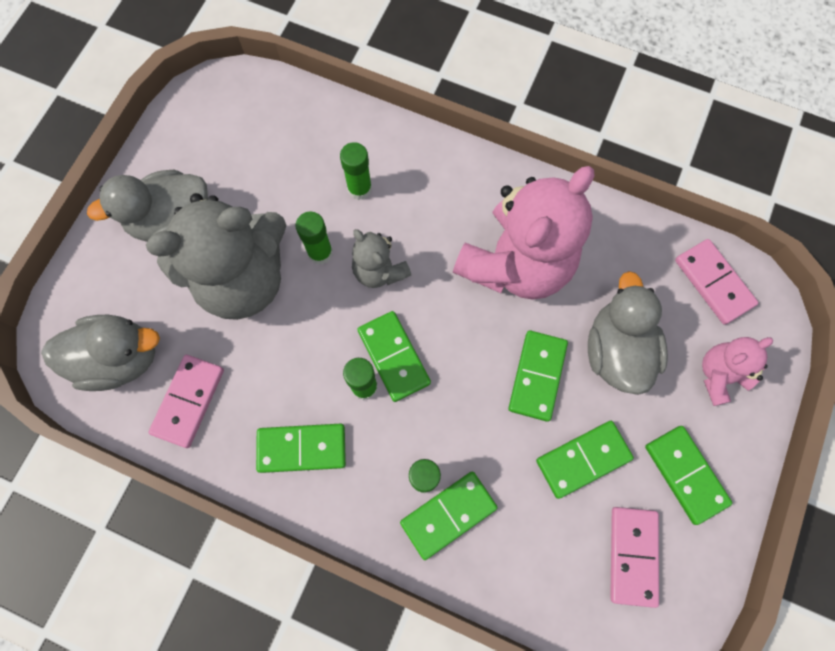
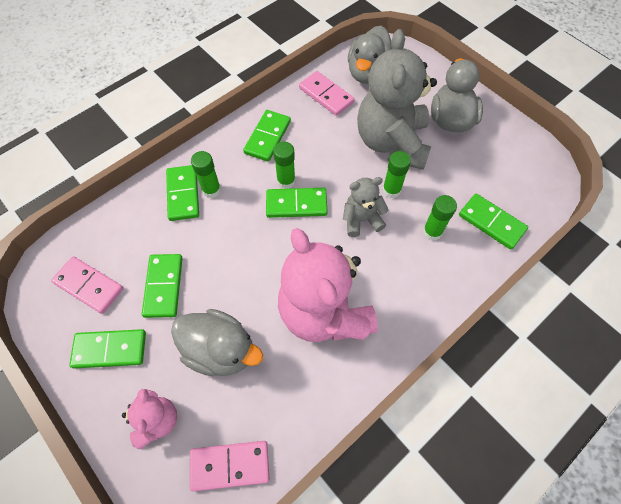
camera: 115 degrees right, 10 degrees down
green domino [508,330,568,422] -> green domino moved to [459,194,528,249]

